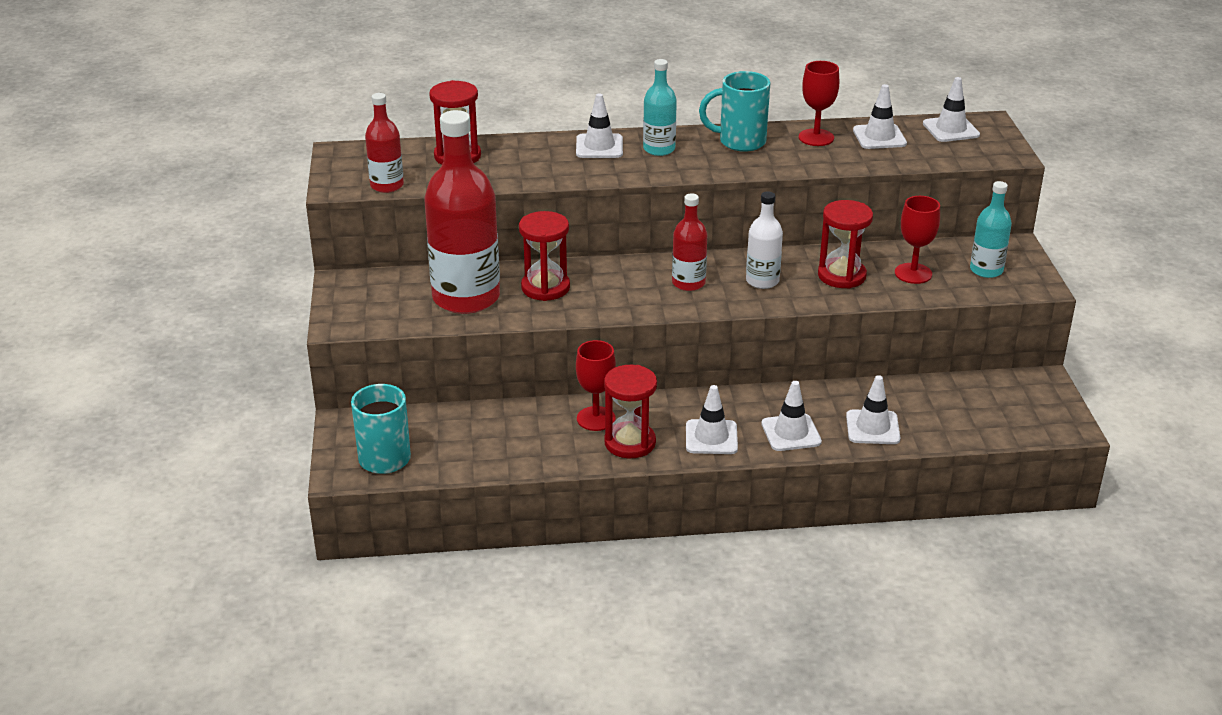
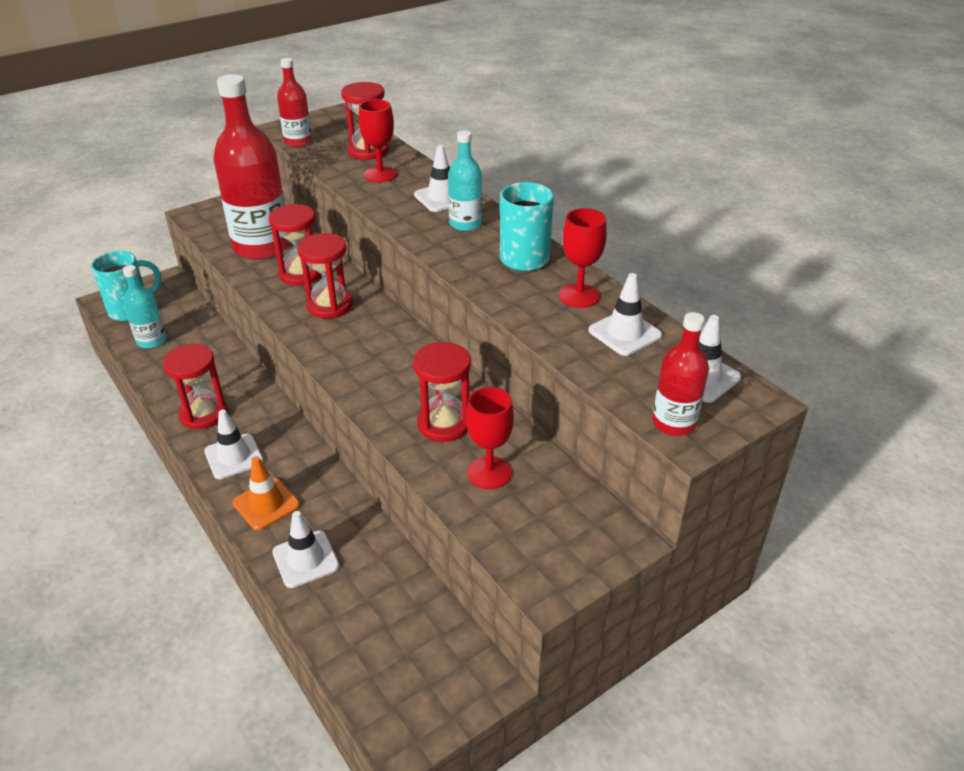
camera: 60 degrees right, 5 degrees up
red goblet [576,340,616,431] -> red goblet moved to [359,99,397,182]
red bottle [672,193,707,291] -> red bottle moved to [652,312,709,436]
white bottle [746,191,783,289] -> none
white traffic cone [761,381,822,451] -> orange traffic cone [233,456,300,531]
turquoise bottle [970,181,1012,278] -> turquoise bottle moved to [123,265,166,349]
none -> red hourglass [297,233,353,318]

